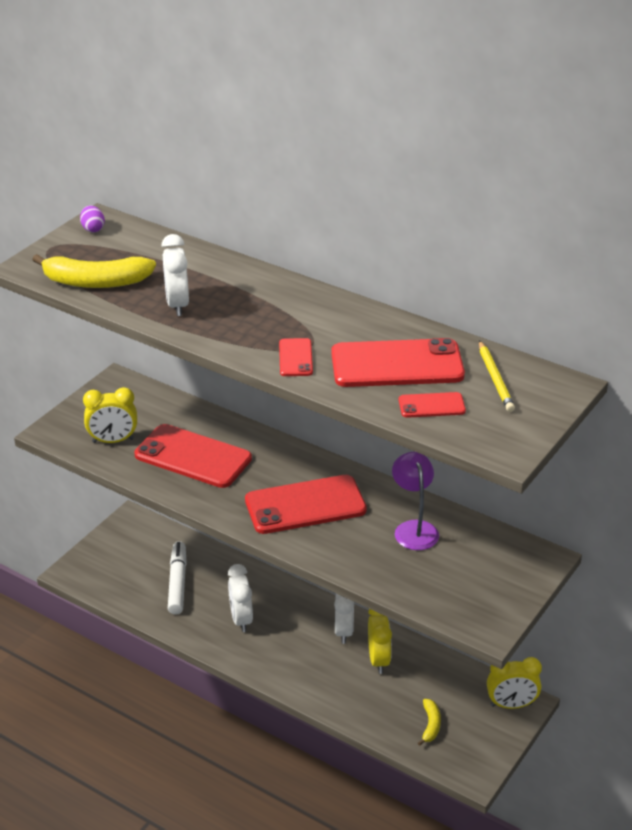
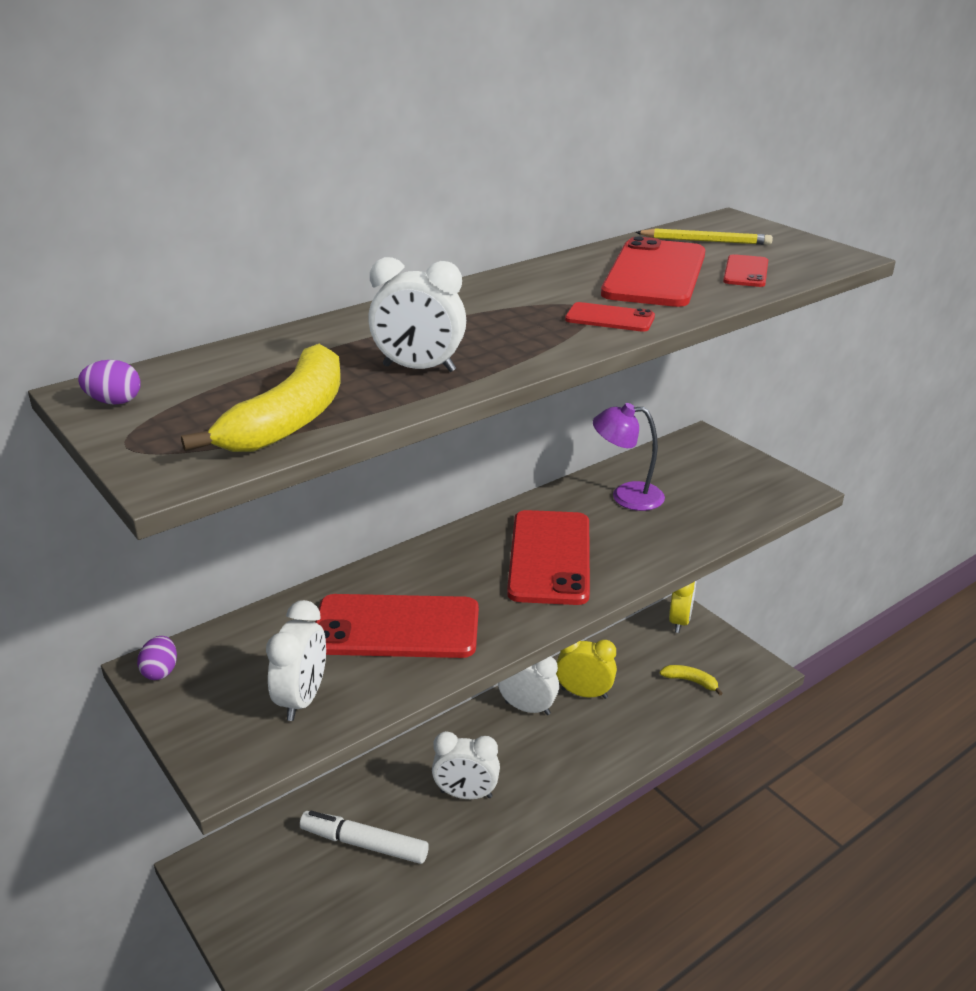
camera: 70 degrees left, 5 degrees down
yellow clock [83,387,137,443] -> white clock [266,600,326,721]
red phone [134,424,252,488] -> red phone turned 45 degrees clockwise [315,594,479,658]
none -> purple egg [137,636,177,680]

